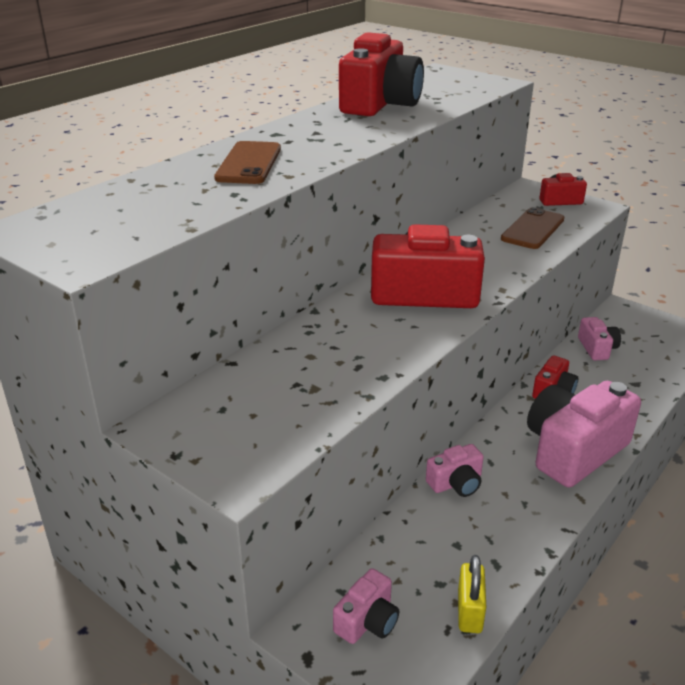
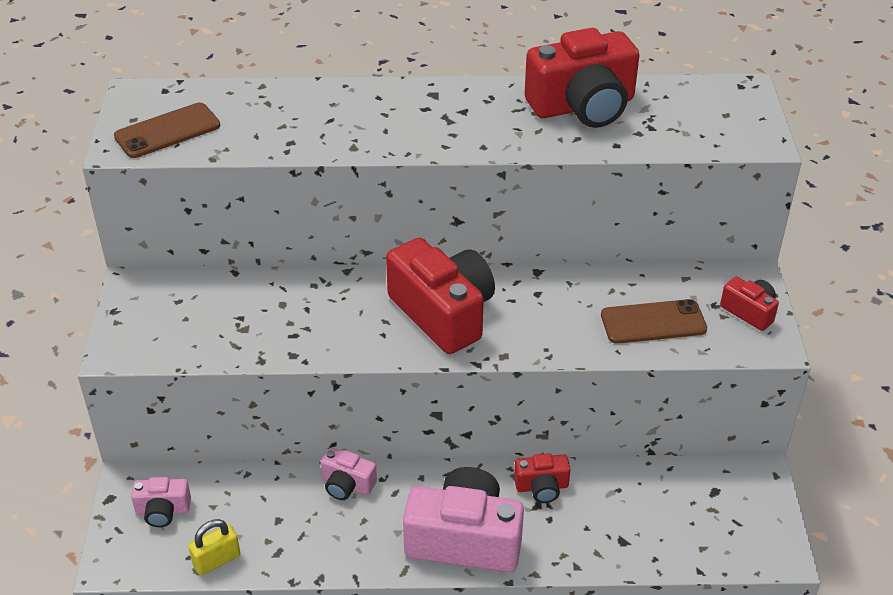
camera: 50 degrees right, 10 degrees up
brown phone [214,141,281,184] -> brown phone moved to [114,103,220,158]
pink camera [578,317,621,361] -> none

